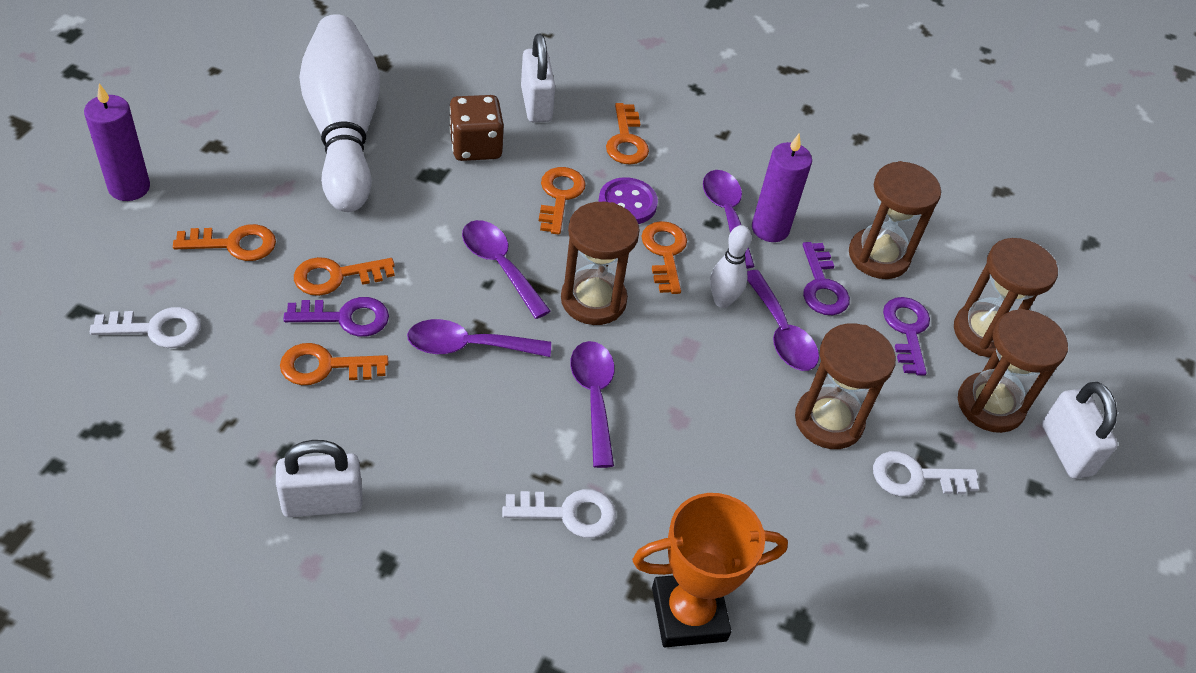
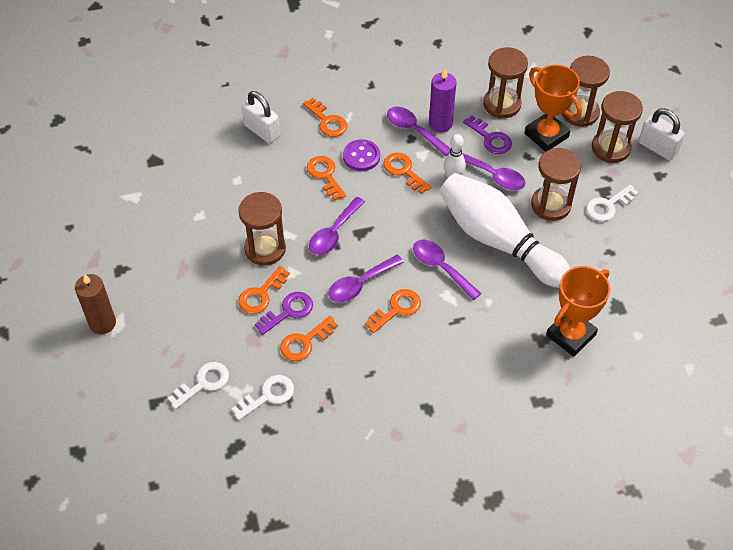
camera: 30 degrees left, 5 degrees up
purple candle [84,83,150,201] -> brown candle [75,274,116,334]
orange key [173,224,276,261] -> orange key moved to [365,289,421,333]
white padlock [276,440,363,517] -> none
white bowling pin [299,14,380,212] -> white bowling pin moved to [440,173,570,288]
brown dice [449,95,504,161] -> none
purple spoon [462,220,551,319] -> purple spoon turned 75 degrees counterclockwise [309,197,365,255]
white key [502,489,616,538] -> white key moved to [232,375,294,420]
brown hourglass [561,202,640,325] -> brown hourglass moved to [238,192,286,266]
purple key [883,297,930,376] -> orange trophy [525,65,582,152]

